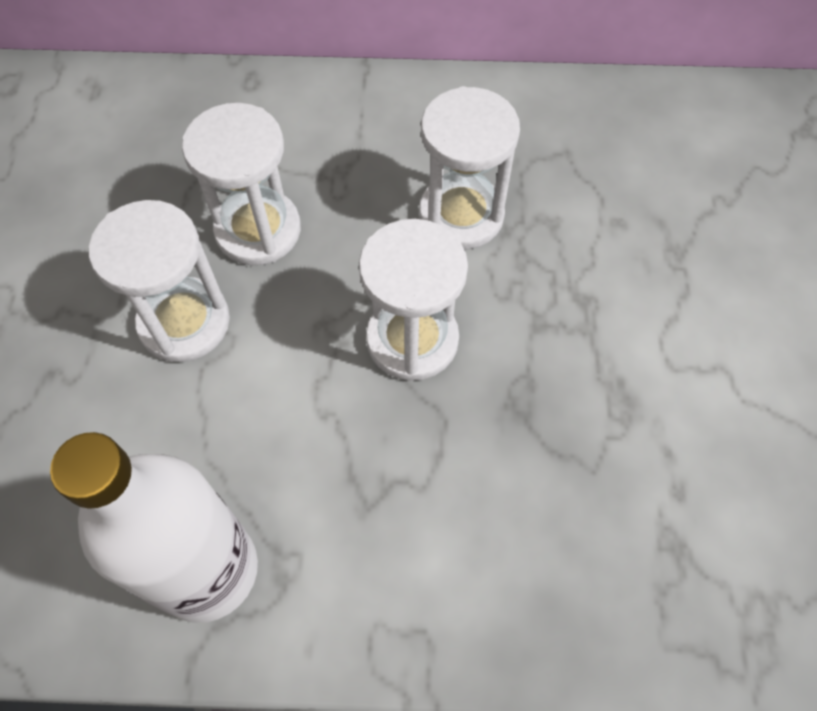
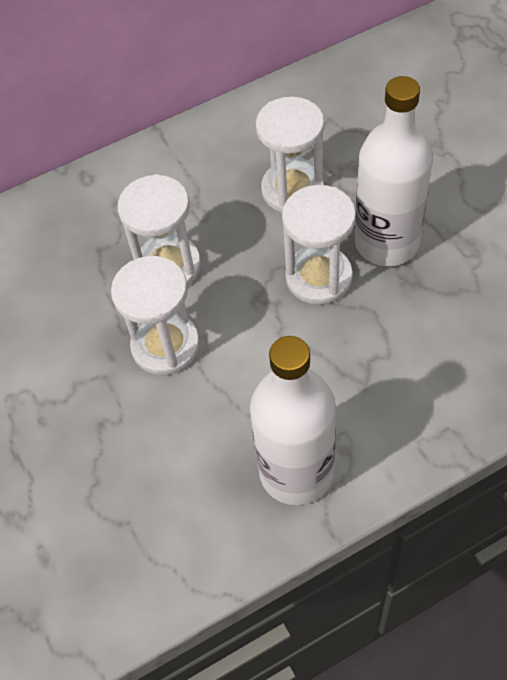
camera: 25 degrees left, 5 degrees down
none -> white bottle [355,76,433,266]

